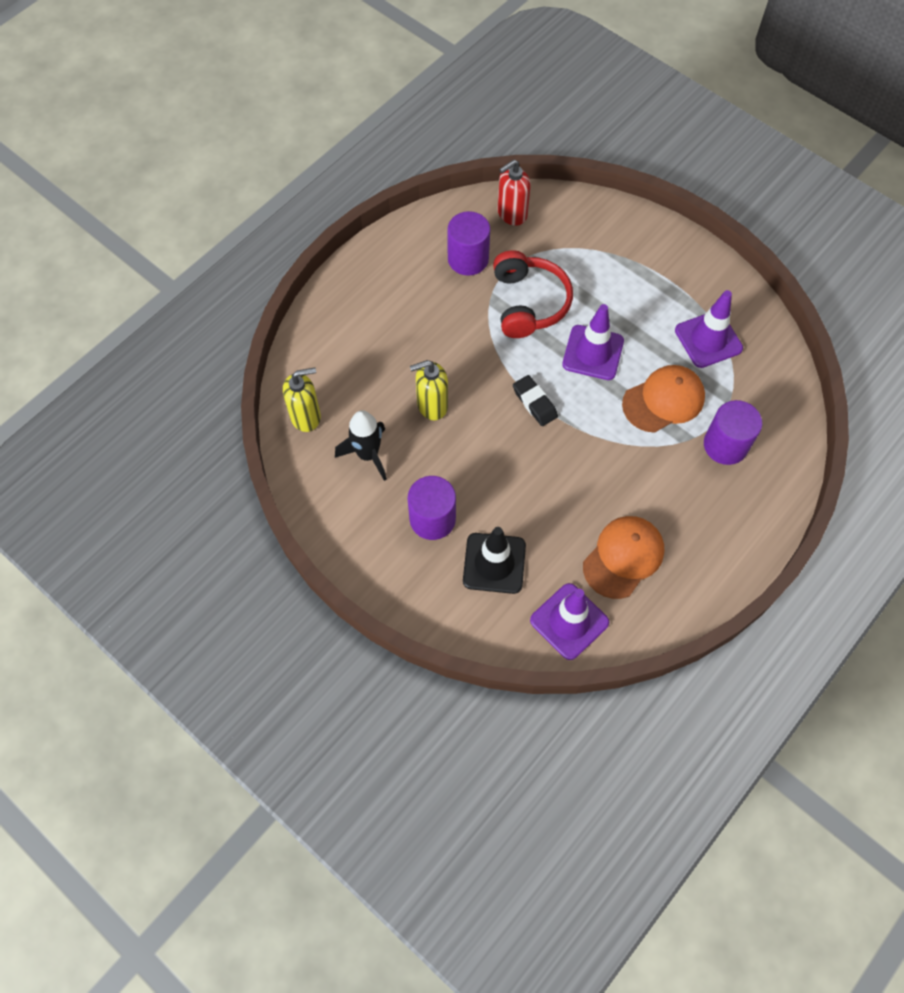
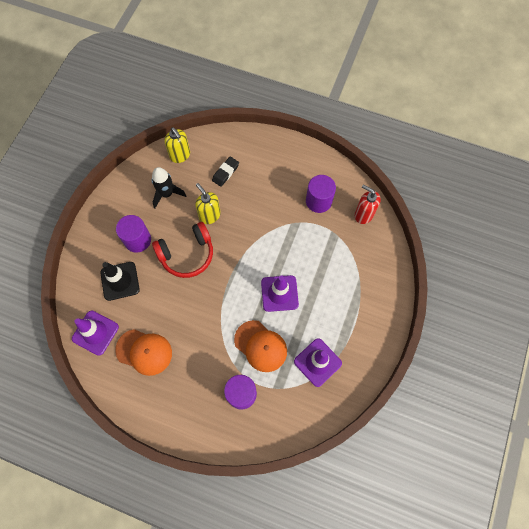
camera: 70 degrees right, 5 degrees up
red headphones [493,250,573,338] -> red headphones moved to [152,222,213,278]
black eraser [513,375,558,426] -> black eraser moved to [212,157,239,187]

